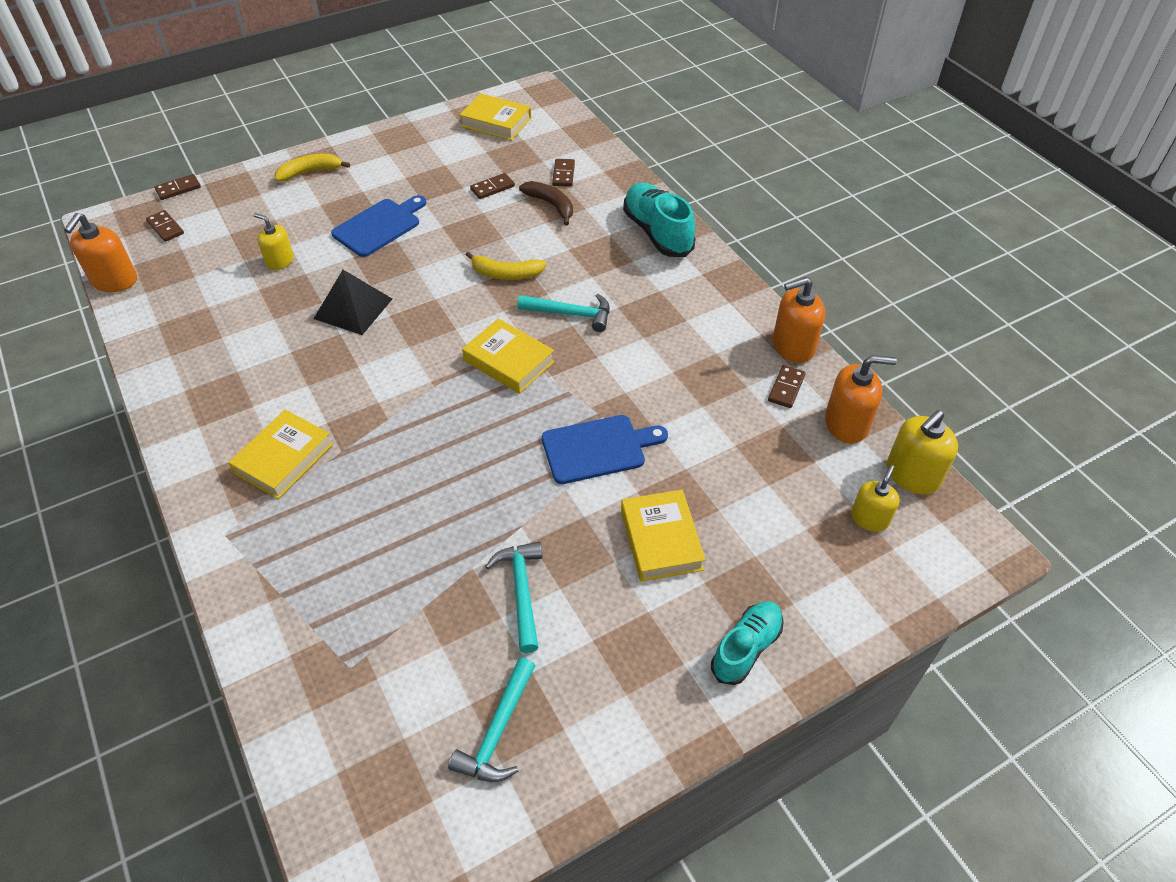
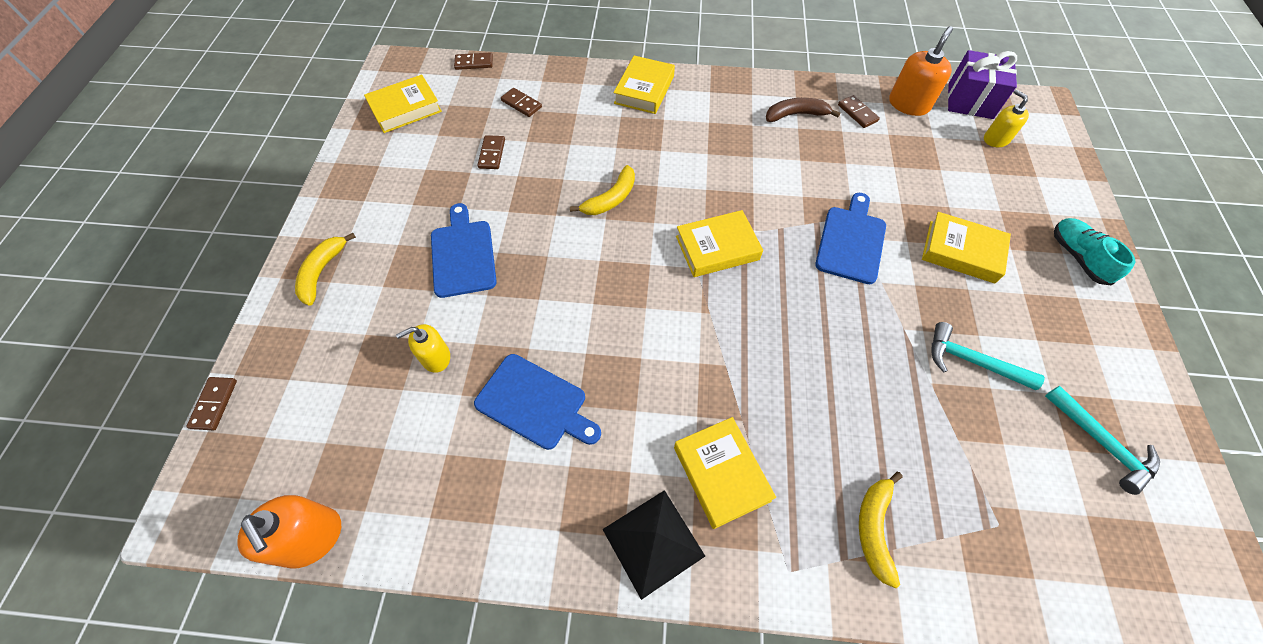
camera: 55 degrees left, 10 degrees up
brown domino [146,210,184,242] -> brown domino moved to [454,52,493,70]
black pyramid [313,270,392,335] -> black pyramid moved to [602,490,705,600]
turquoise hammer [518,294,609,332] -> none
brown banana [519,181,573,225] -> brown banana moved to [766,98,840,122]
turquoise shoe [623,183,696,257] -> yellow book [614,56,675,114]
orange soap dispenser [773,277,825,363] -> none
yellow soap dispenser [887,410,958,495] -> purple gift [948,50,1017,119]
none -> blue cutting board [474,354,601,450]
none -> yellow banana [859,472,903,588]

